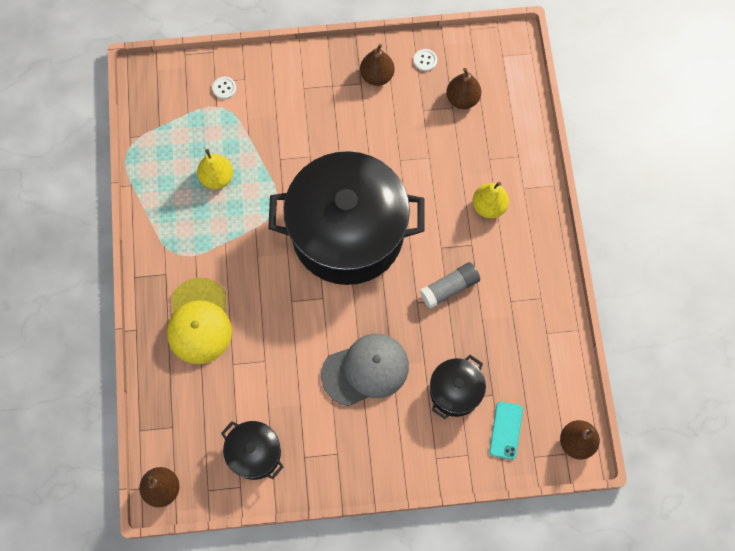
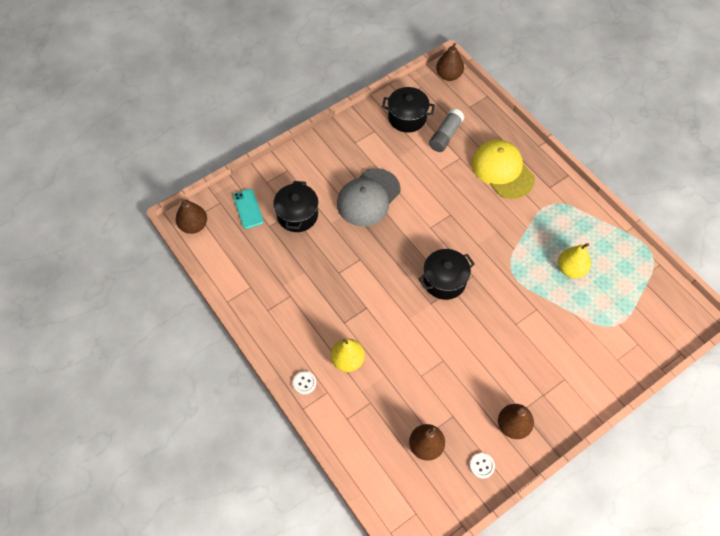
camera: 150 degrees right, 10 degrees down
white button [212,77,236,99] -> white button moved to [293,371,316,395]
black pot [268,151,425,285] -> black pot [419,249,475,300], size x0.44
grey glue stick [420,262,480,309] -> grey glue stick moved to [429,108,465,152]

